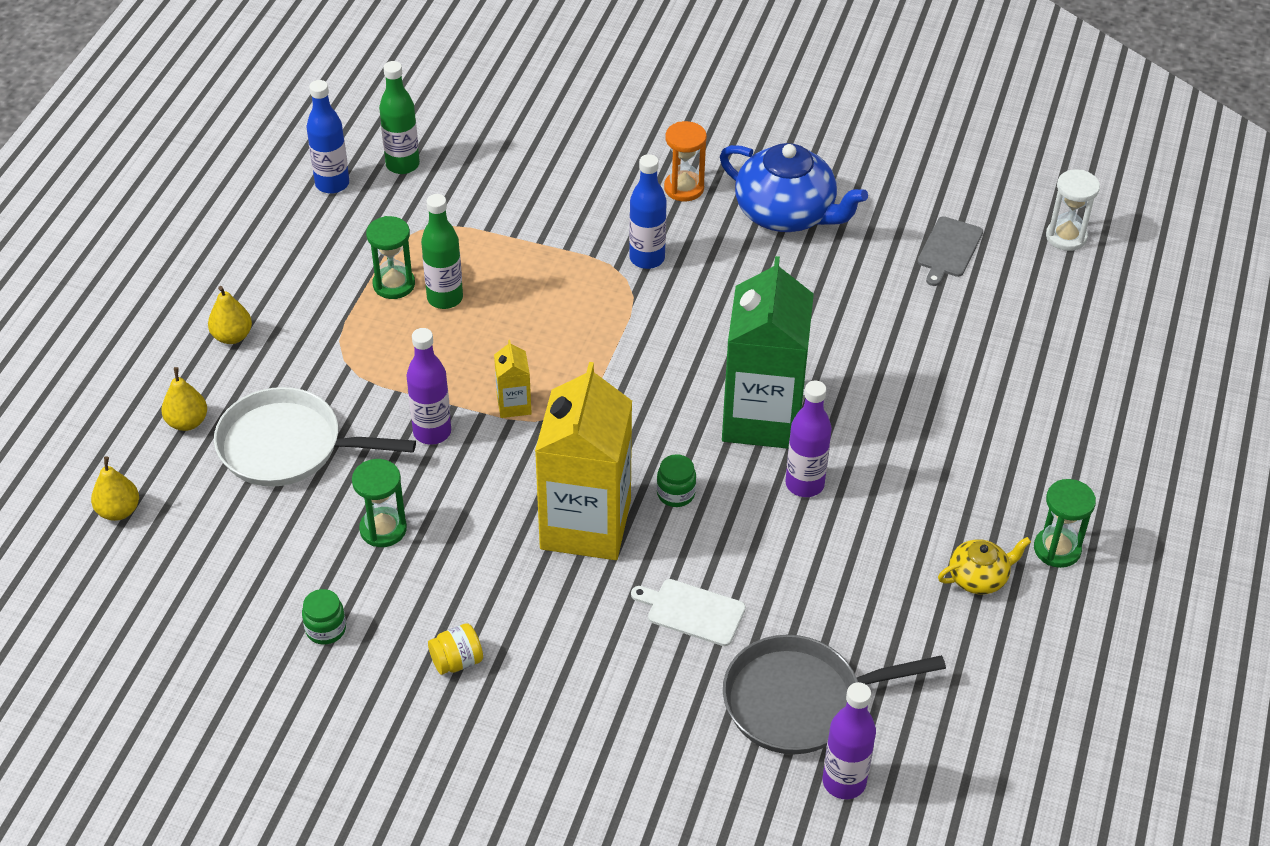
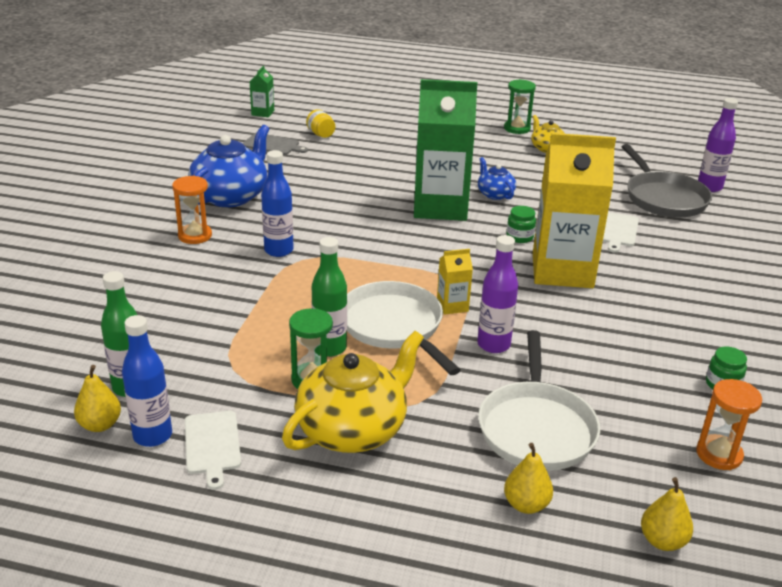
camera: 95 degrees left, 15 degrees down
yellow pear [208,286,252,344] -> yellow pear moved to [74,365,121,432]
green hourglass [352,459,407,547] -> none
yellow jar [428,623,483,675] -> yellow jar moved to [306,109,335,138]
purple bottle [785,381,832,497] -> blue teapot [478,157,516,200]
white hourglass [1046,169,1100,251] -> green carton [250,66,274,117]
none -> white cutting board [185,411,241,490]
none -> yellow teapot [282,331,424,453]
none -> white pan [347,281,461,375]
none -> orange hourglass [696,379,762,470]

